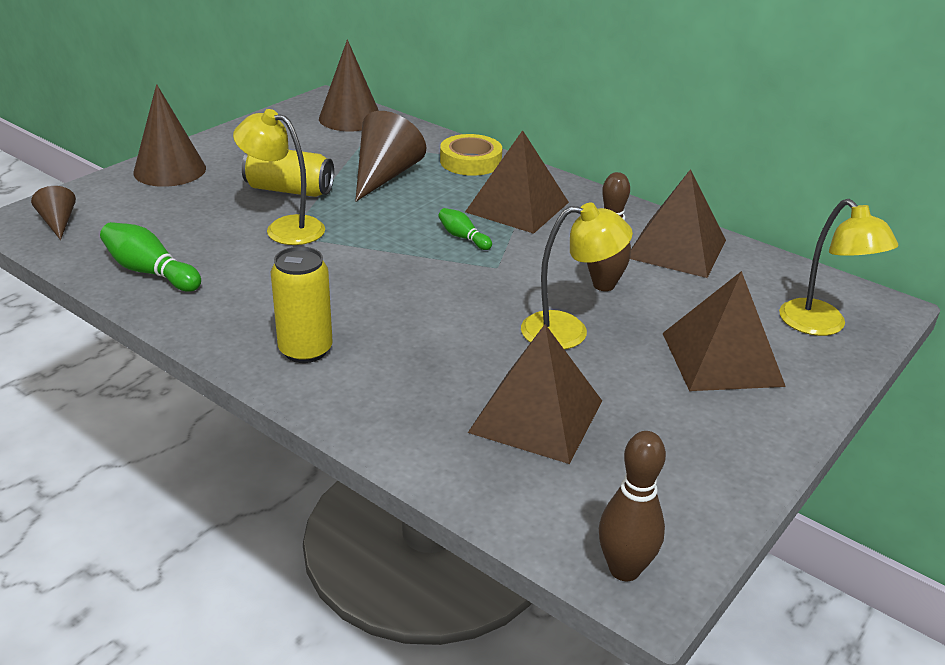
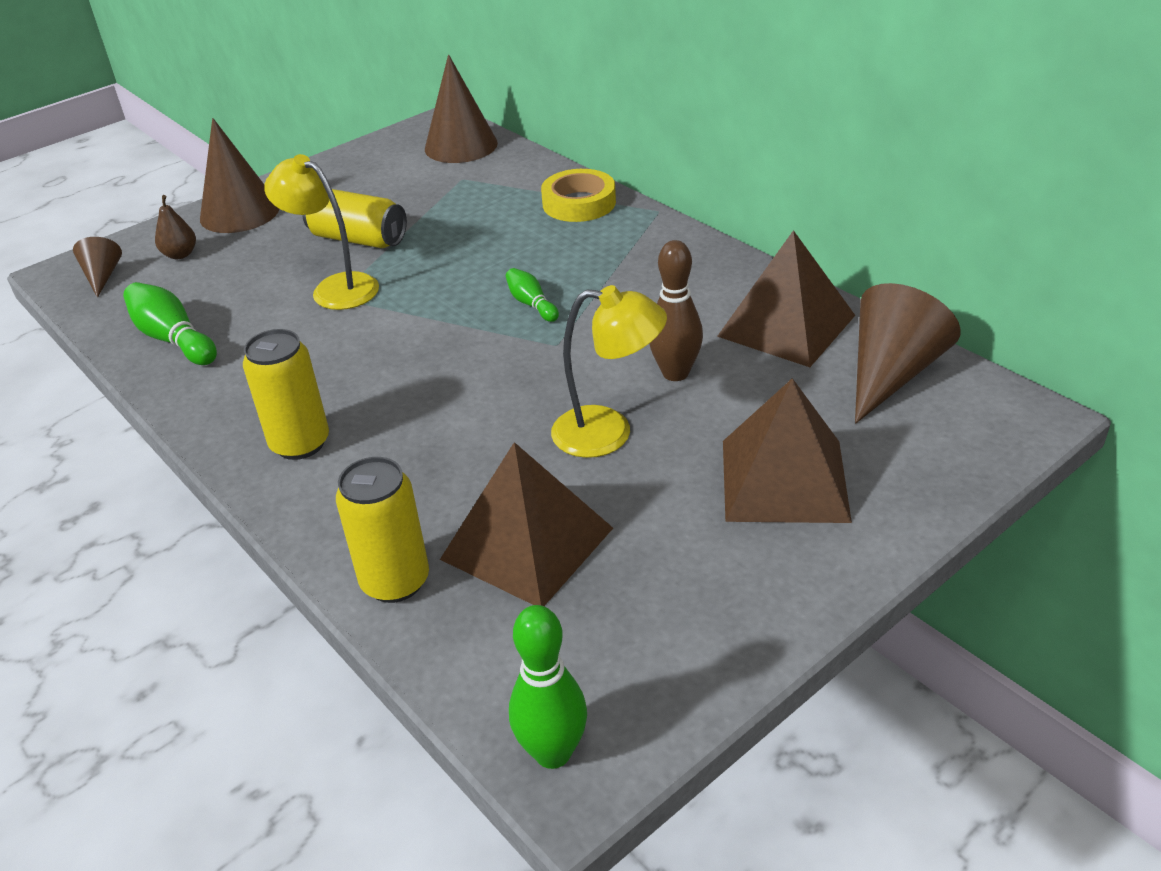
camera: 15 degrees right, 5 degrees up
brown cone [355,111,426,202] -> brown cone moved to [855,283,961,424]
brown pyramid [465,130,569,234] -> none
brown bowling pin [599,431,666,581] -> green bowling pin [509,605,587,769]
yellow lamp [779,199,898,336] -> none
none -> brown pear [155,195,196,259]
none -> yellow can [336,457,429,603]

